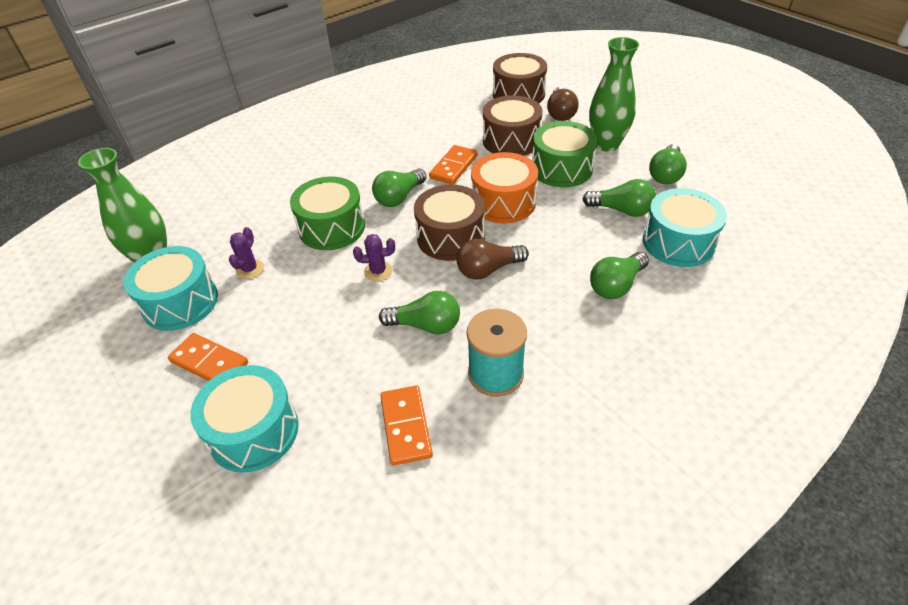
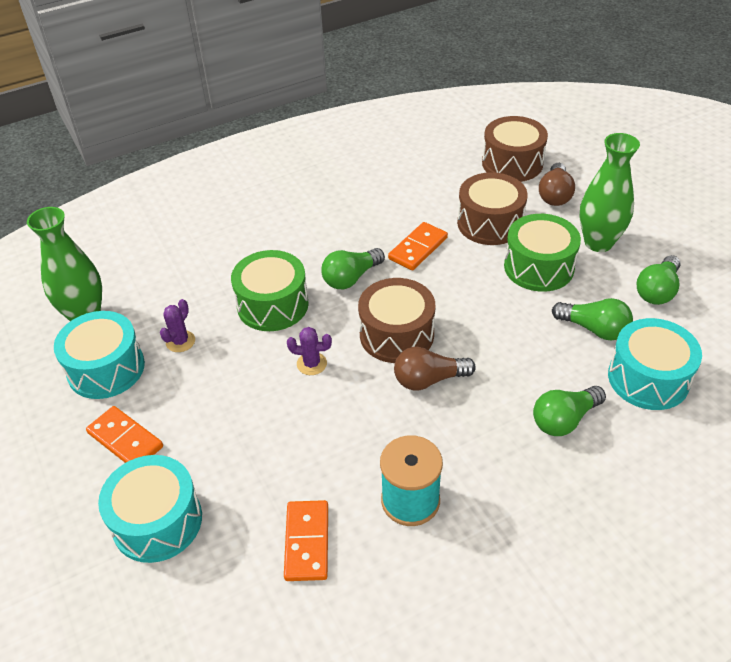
camera: 10 degrees right, 0 degrees up
green light bulb [379,291,460,335] -> none
orange drum [471,152,538,223] -> none

